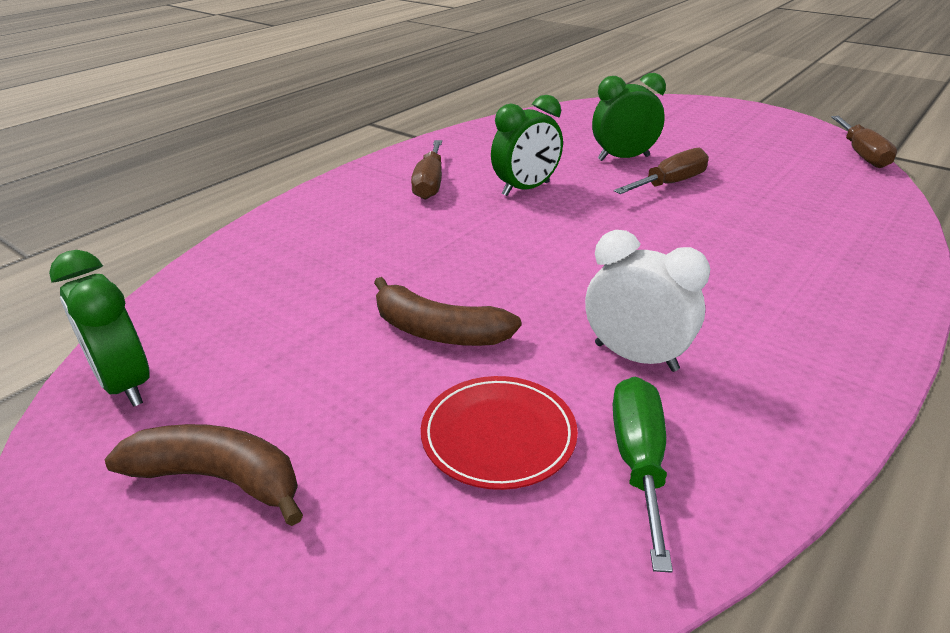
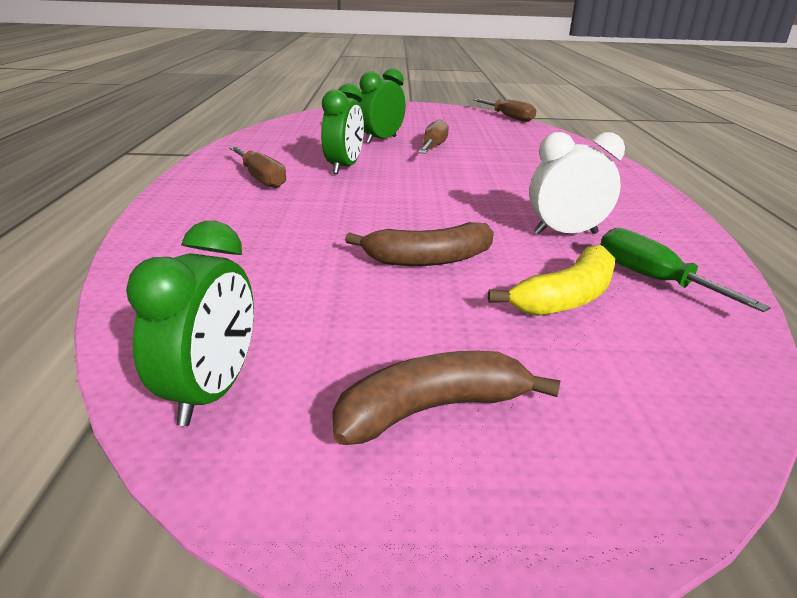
camera: 40 degrees left, 5 degrees down
green clock [49,250,150,407] -> green clock turned 90 degrees counterclockwise [126,221,254,426]
red plate [421,376,578,490] -> yellow banana [488,245,615,316]

